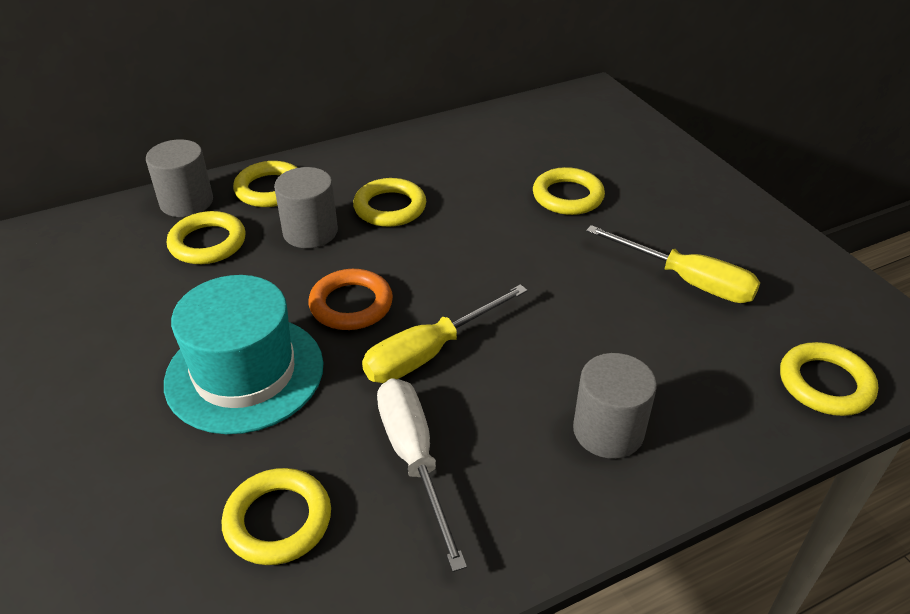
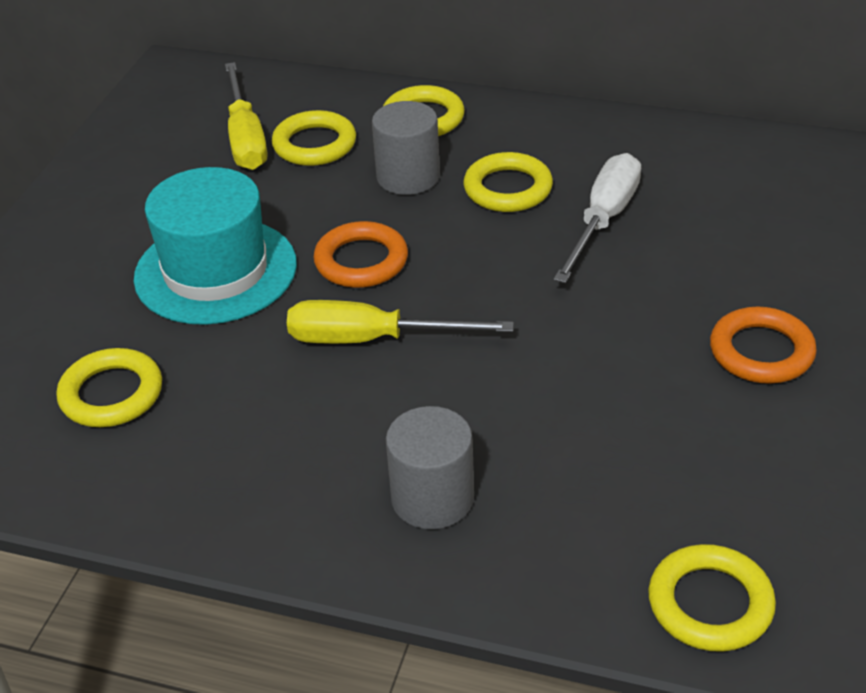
camera: 45 degrees right, 0 degrees up
grey cylinder [146,139,213,217] -> none
white screwdriver [377,378,467,572] -> white screwdriver moved to [553,153,641,283]
yellow ring [533,167,605,215] -> none
yellow screwdriver [586,225,760,303] -> yellow screwdriver moved to [225,62,267,170]
none -> orange ring [710,307,817,384]

